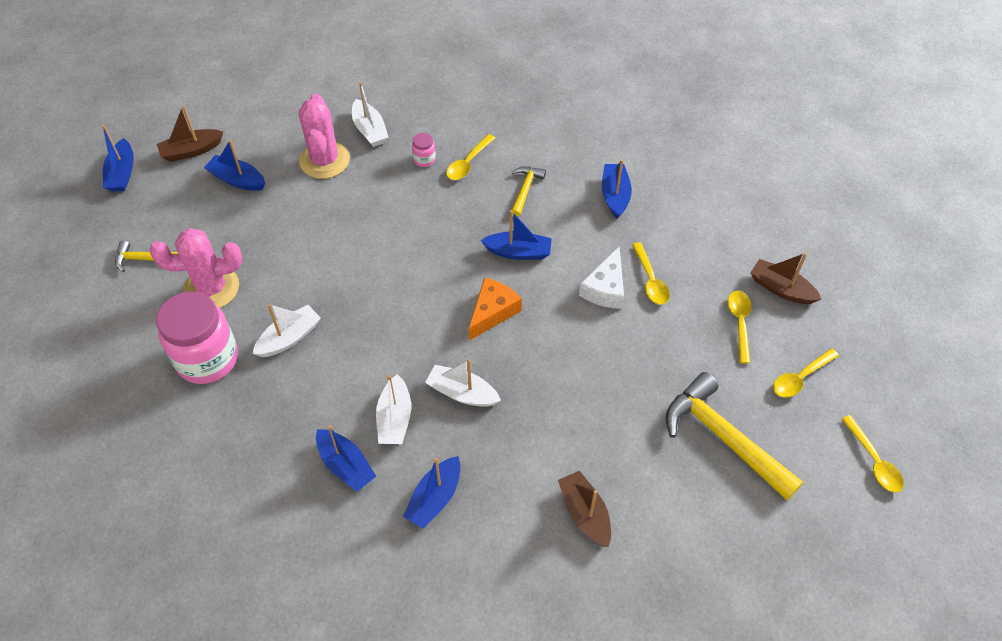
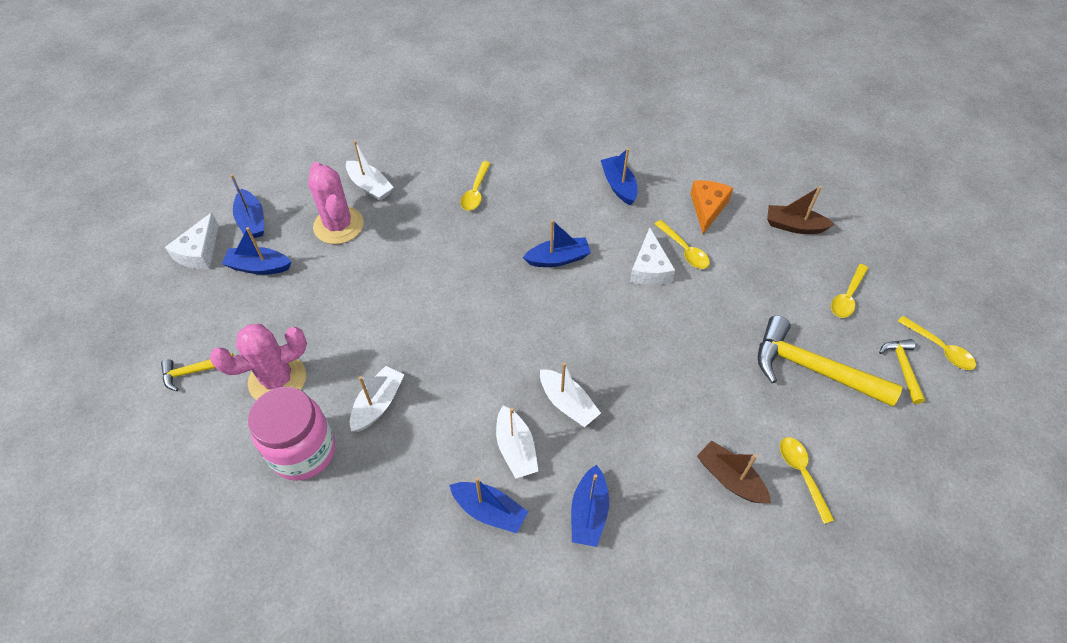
camera: 20 degrees left, 0 degrees up
blue boat [102,125,134,192] -> blue boat moved to [230,174,264,238]
brown boat [157,105,223,162] -> white cheese [165,213,219,269]
pink jar [412,133,436,167] -> none
white boat [425,359,501,407] -> white boat turned 135 degrees counterclockwise [540,362,601,427]
orange cheese [469,278,522,340] -> orange cheese moved to [690,180,733,234]
yellow hammer [512,166,546,217] -> yellow hammer moved to [879,339,925,404]
yellow spoon [728,291,751,364] -> yellow spoon moved to [780,437,834,524]

